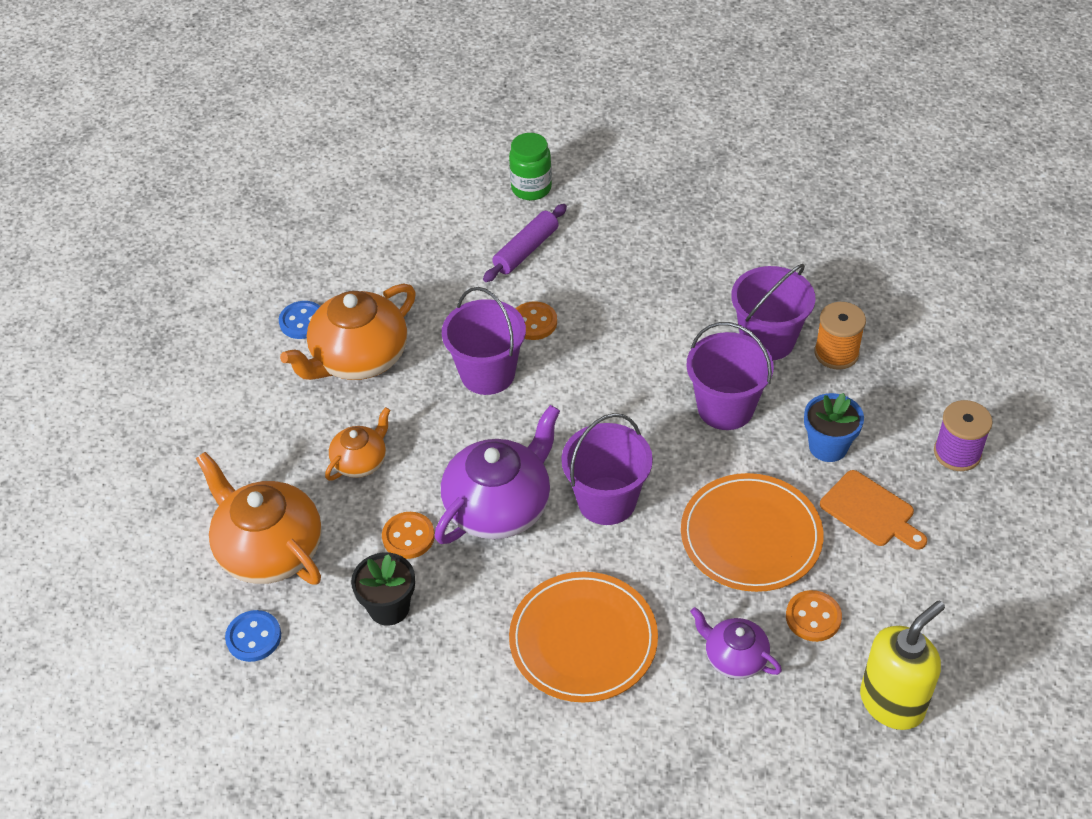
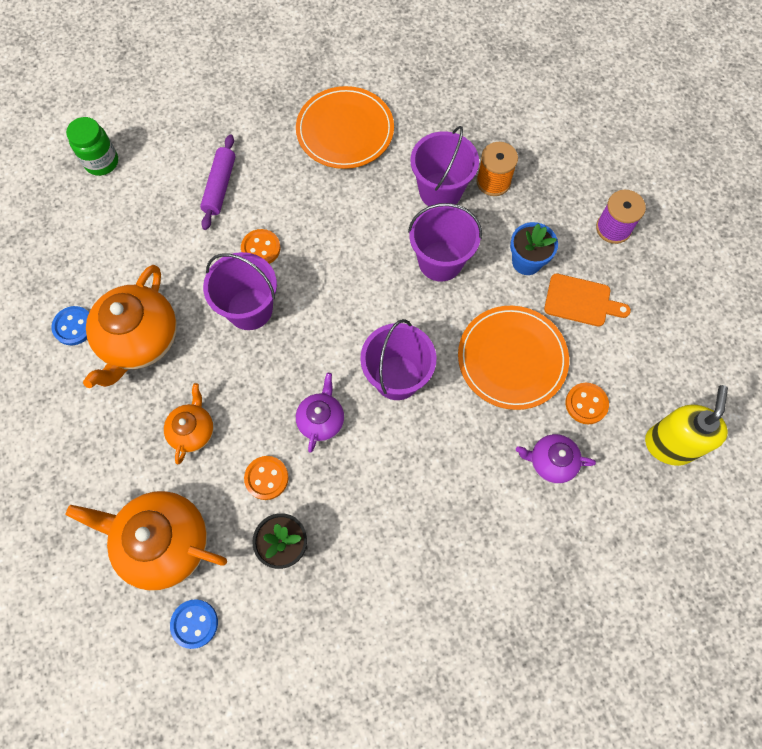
camera: 30 degrees left, 20 degrees up
purple teapot [435,405,560,544] -> purple teapot [296,373,344,453], size x0.54
green jar [509,133,552,200] -> green jar moved to [66,117,118,176]
orange plate [509,572,658,702] -> orange plate moved to [296,86,394,169]

